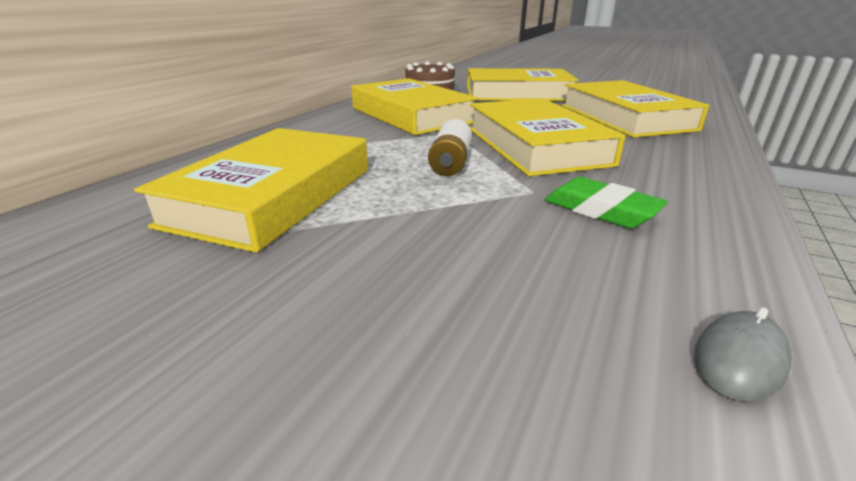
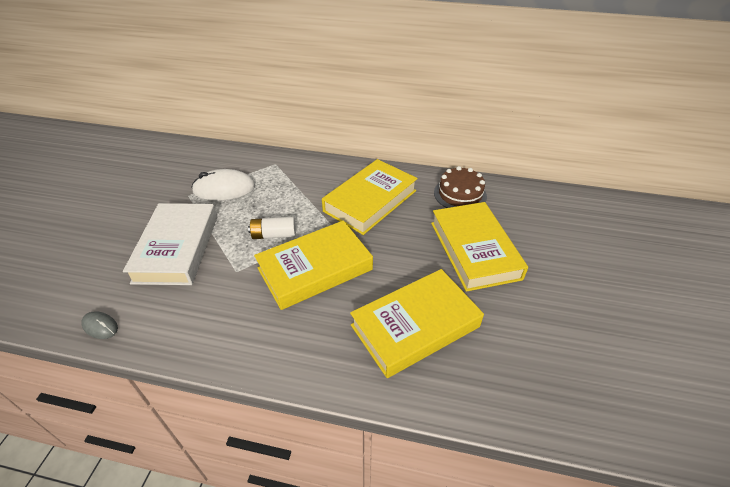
camera: 75 degrees right, 15 degrees up
yellow book [134,128,368,253] -> white mouse [191,169,255,200]
green eraser [544,177,668,229] -> none
none -> white book [123,203,217,285]

